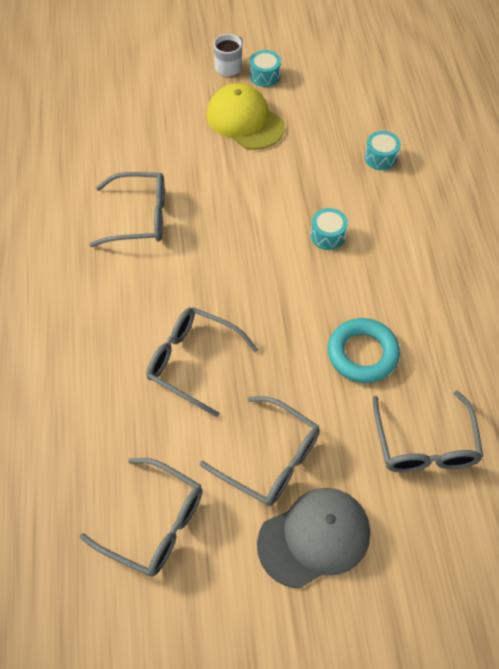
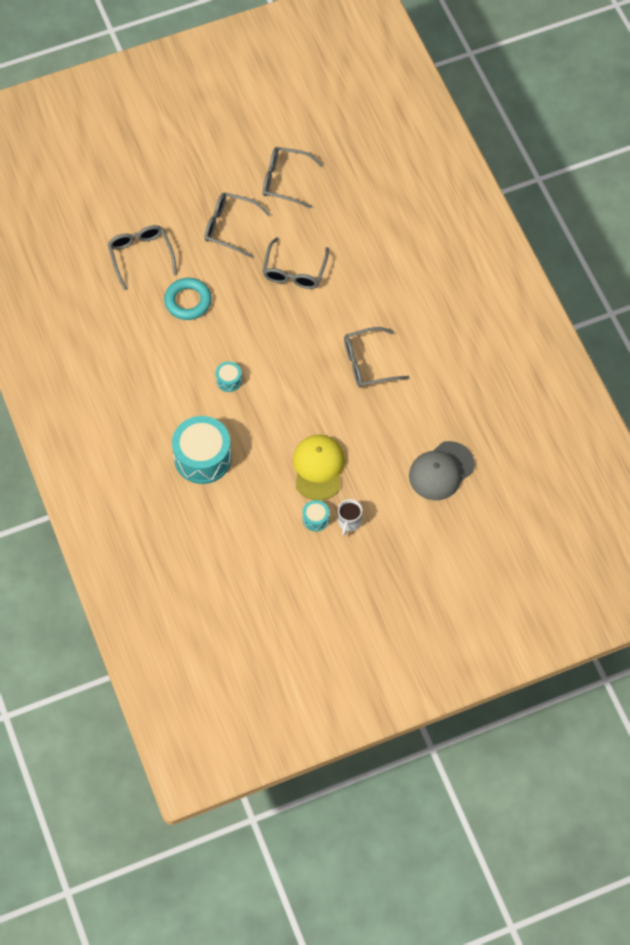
camera: 165 degrees right, 5 degrees up
grey glasses [147,307,258,417] -> grey glasses turned 90 degrees clockwise [262,237,329,289]
yellow cap [207,83,285,150] -> yellow cap turned 120 degrees counterclockwise [293,435,345,501]
grey cap [257,488,370,589] -> grey cap moved to [409,441,475,500]
turquoise drum [364,131,401,170] -> turquoise drum [172,416,232,484], size x2.18

